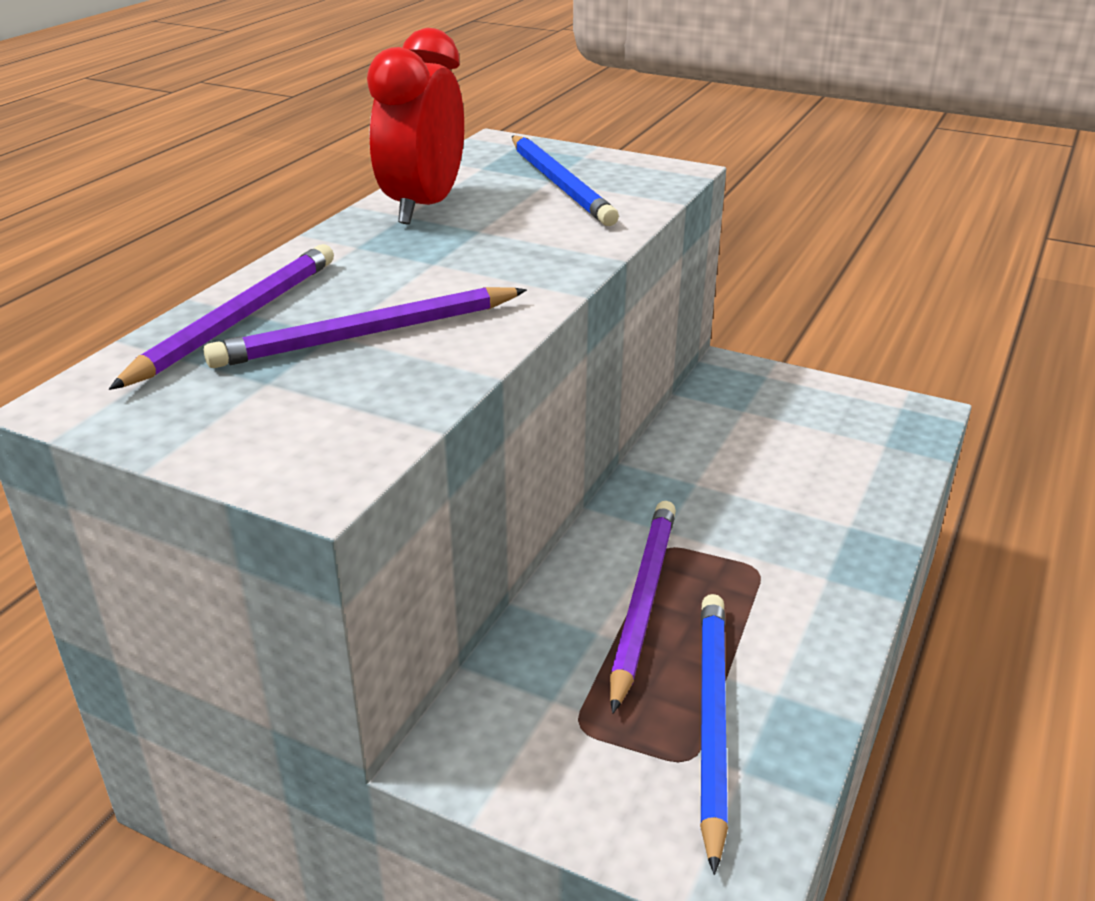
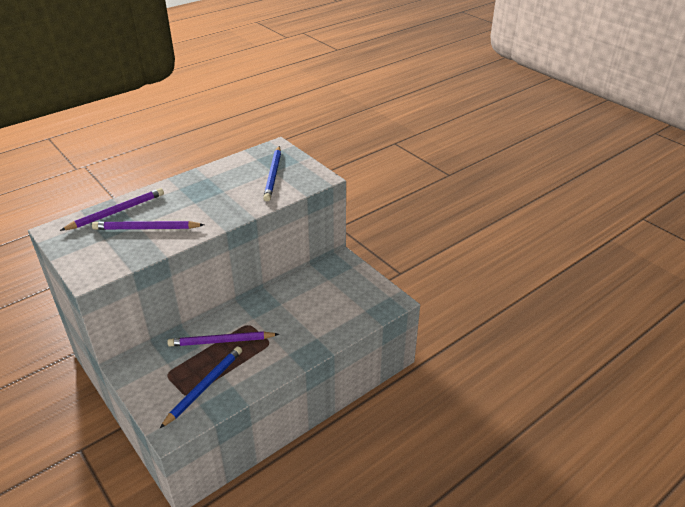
camera: 25 degrees right, 5 degrees up
red clock [367,28,464,224] -> none
purple pencil [610,501,676,714] -> purple pencil turned 135 degrees counterclockwise [167,331,279,347]

